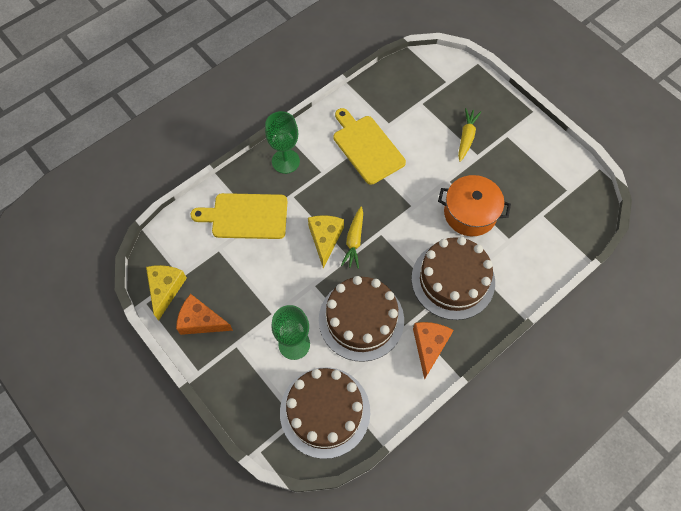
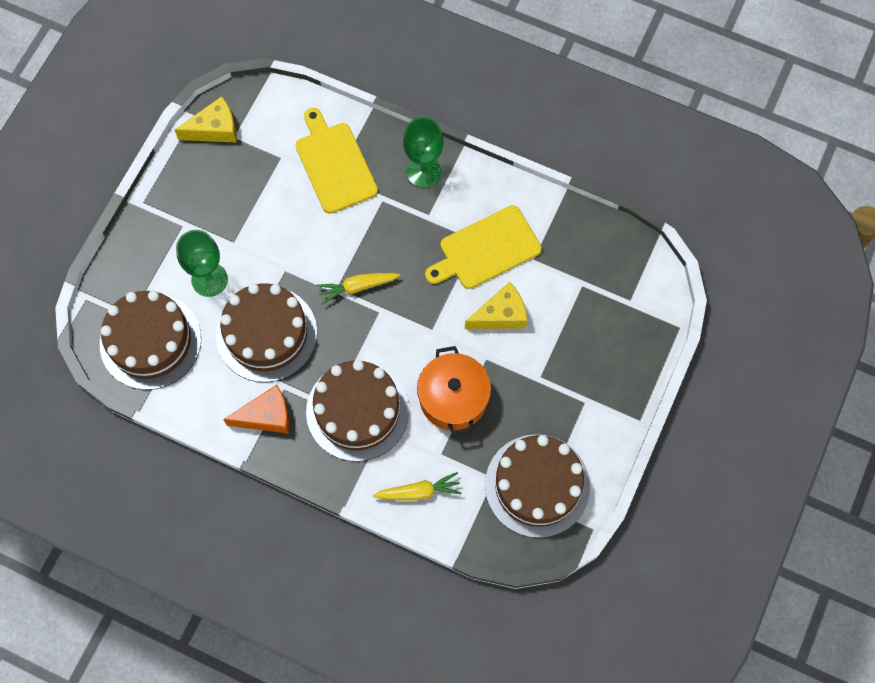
camera: 65 degrees right, 5 degrees up
orange cheese [176,294,233,335] -> none
yellow cheese [308,215,344,269] -> yellow cheese moved to [465,282,527,329]
yellow cutting board [334,108,406,185] -> yellow cutting board turned 150 degrees counterclockwise [425,205,542,289]
yellow carrot [458,108,481,162] -> yellow carrot moved to [373,472,461,500]
none -> brown cake [485,434,590,538]

